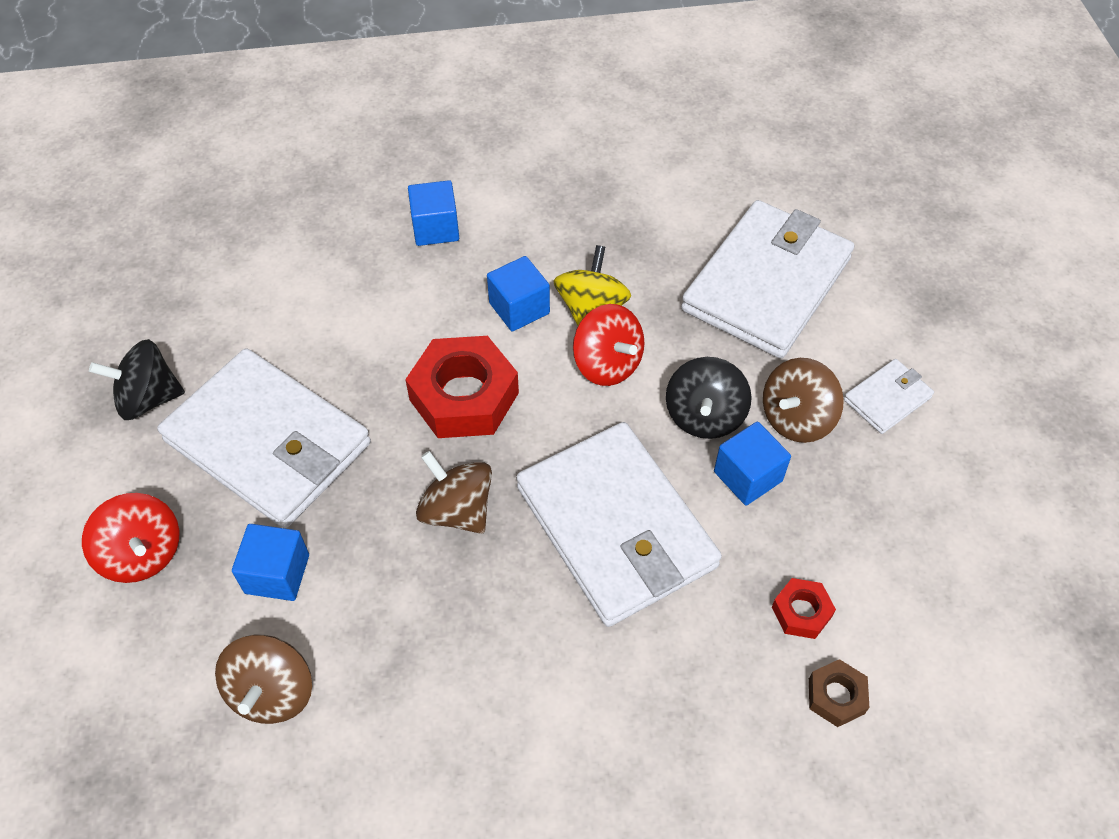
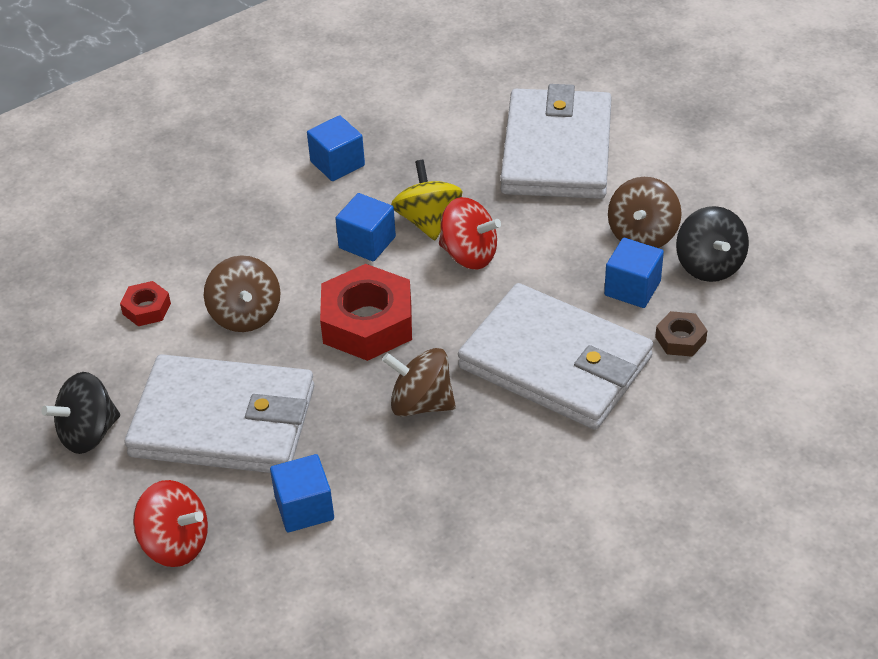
camera: 25 degrees left, 10 degrees down
brown spinning top [215,634,312,724] -> brown spinning top moved to [204,255,281,332]
blue cube [408,180,459,246] -> blue cube moved to [307,115,365,181]
black spinning top [666,357,752,439] -> black spinning top moved to [676,206,749,282]
red nut [772,578,836,639] -> red nut moved to [120,281,171,326]
brown nut [809,659,869,727] -> brown nut moved to [655,311,708,357]
white wallet [844,359,934,434] -> none

